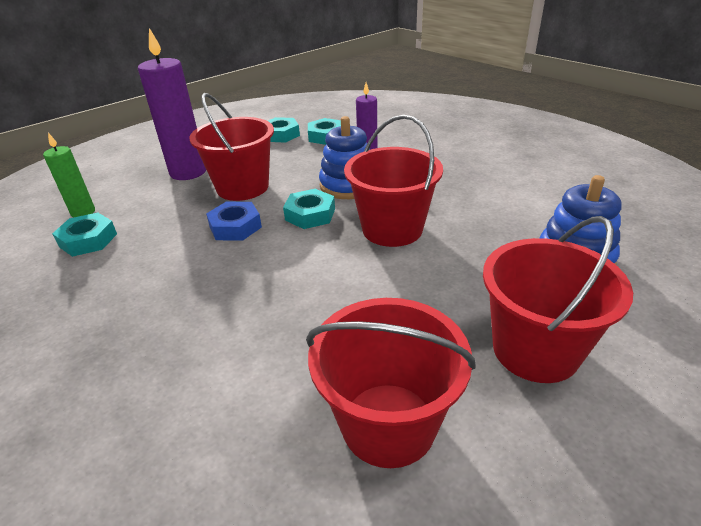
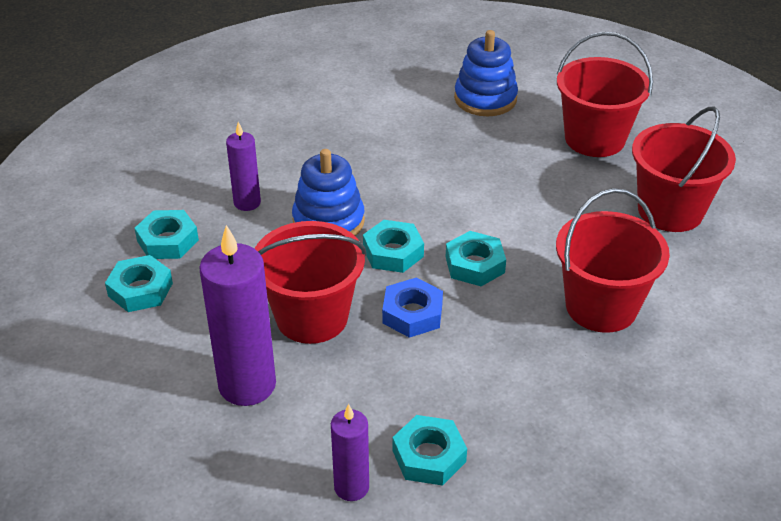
camera: 90 degrees left, 5 degrees up
green candle [43,133,95,217] -> purple candle [331,404,369,501]
red bucket [344,115,443,247] -> red bucket moved to [556,188,670,333]
none -> turquoise nut [446,231,506,286]

